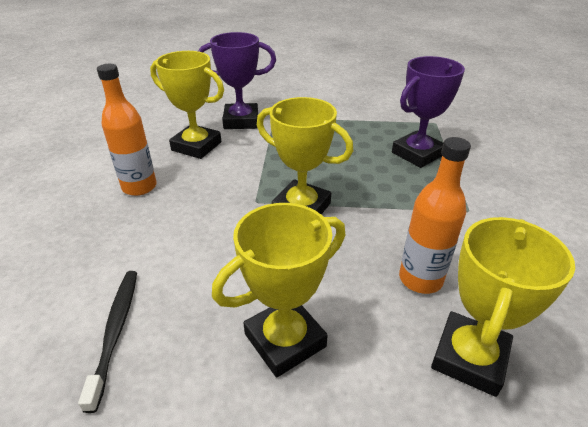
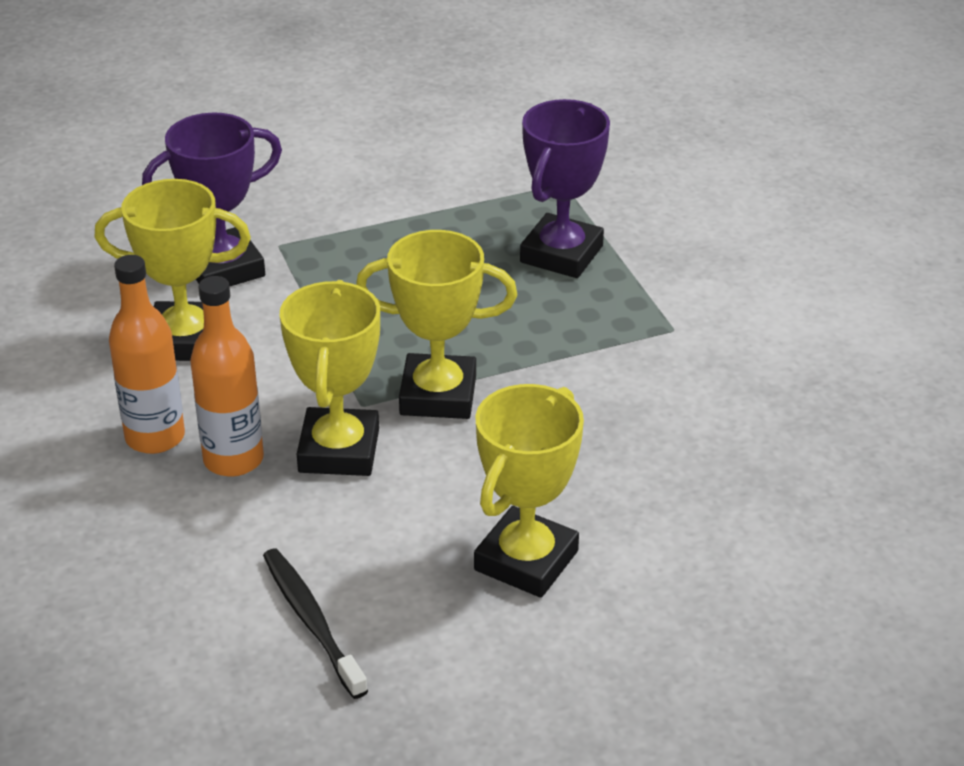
camera: 25 degrees left, 0 degrees up
orange bottle [399,137,471,294] -> orange bottle moved to [190,276,264,477]
yellow trophy [431,217,575,397] -> yellow trophy moved to [280,280,380,476]

